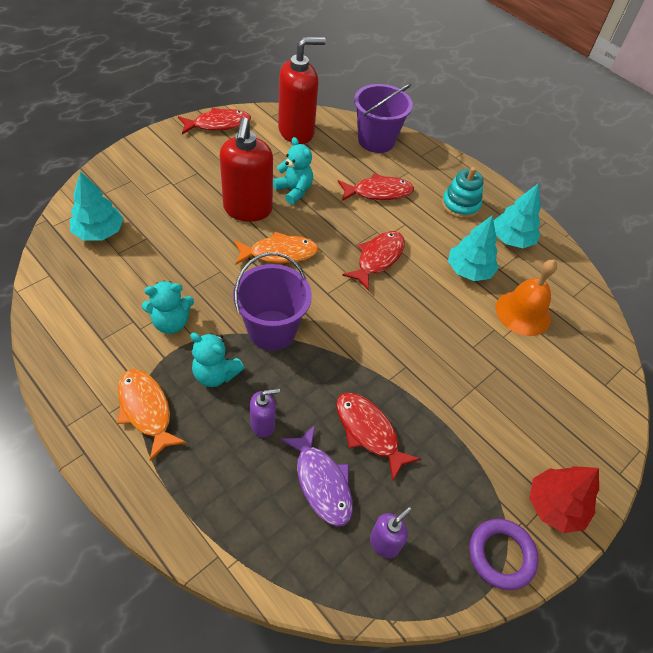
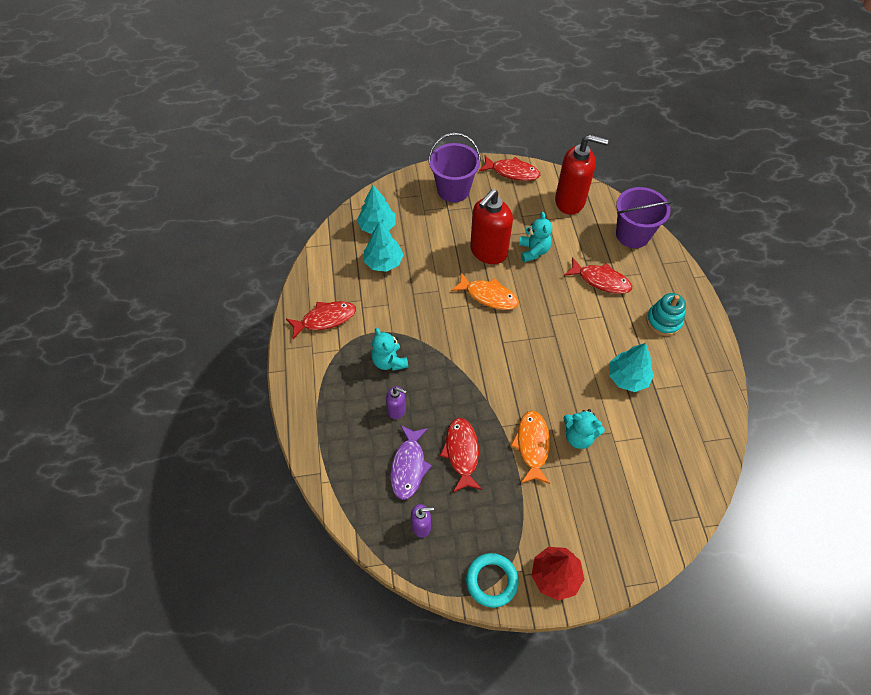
camera: 40 degrees right, 5 degrees up
orange fish [117,369,187,461] -> orange fish moved to [510,411,550,484]
turquoise teddy bear [142,280,194,334] -> turquoise teddy bear moved to [563,409,605,449]
purple bucket [233,252,312,350] -> purple bucket moved to [428,133,481,202]
red fish [342,231,405,291] -> red fish moved to [286,301,356,339]
purple ring [469,519,539,590] -> turquoise ring [466,553,519,608]
turquoise tree [493,184,541,248] -> turquoise tree moved to [364,222,404,272]
orange bell [496,260,557,336] -> none

